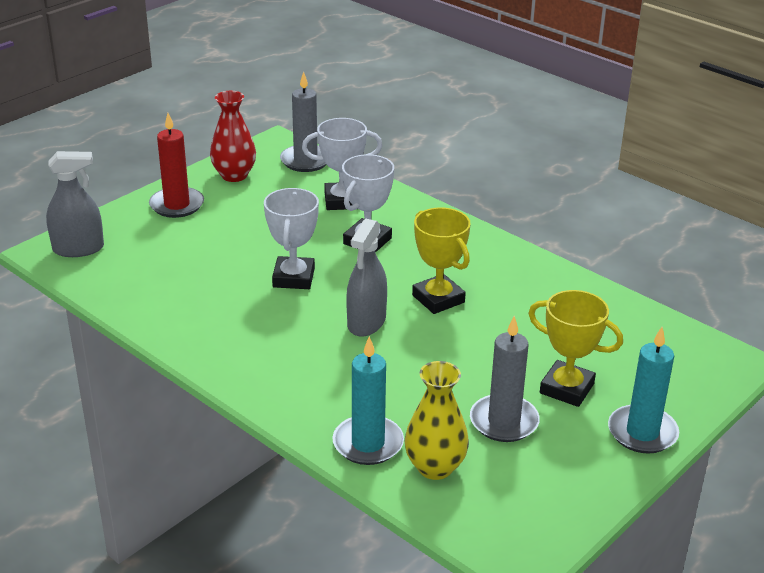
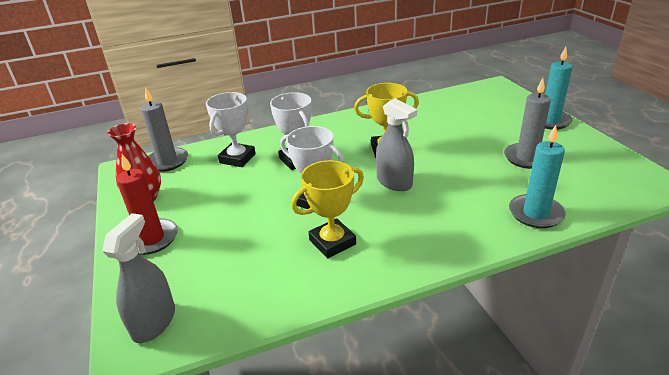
camera: 60 degrees left, 0 degrees up
yellow vase [404,361,469,480] -> none
yellow trophy [528,290,623,407] -> yellow trophy moved to [291,160,364,258]

